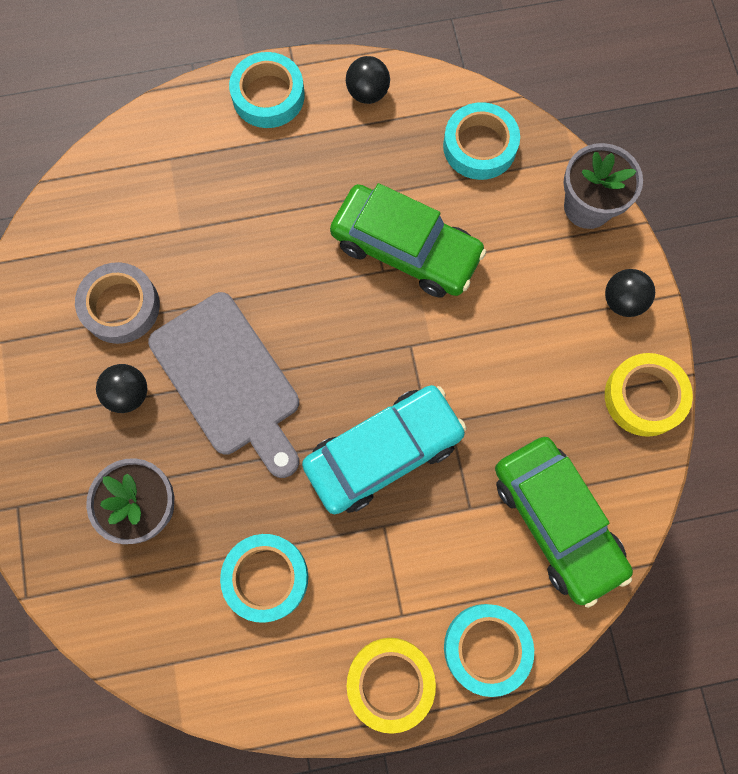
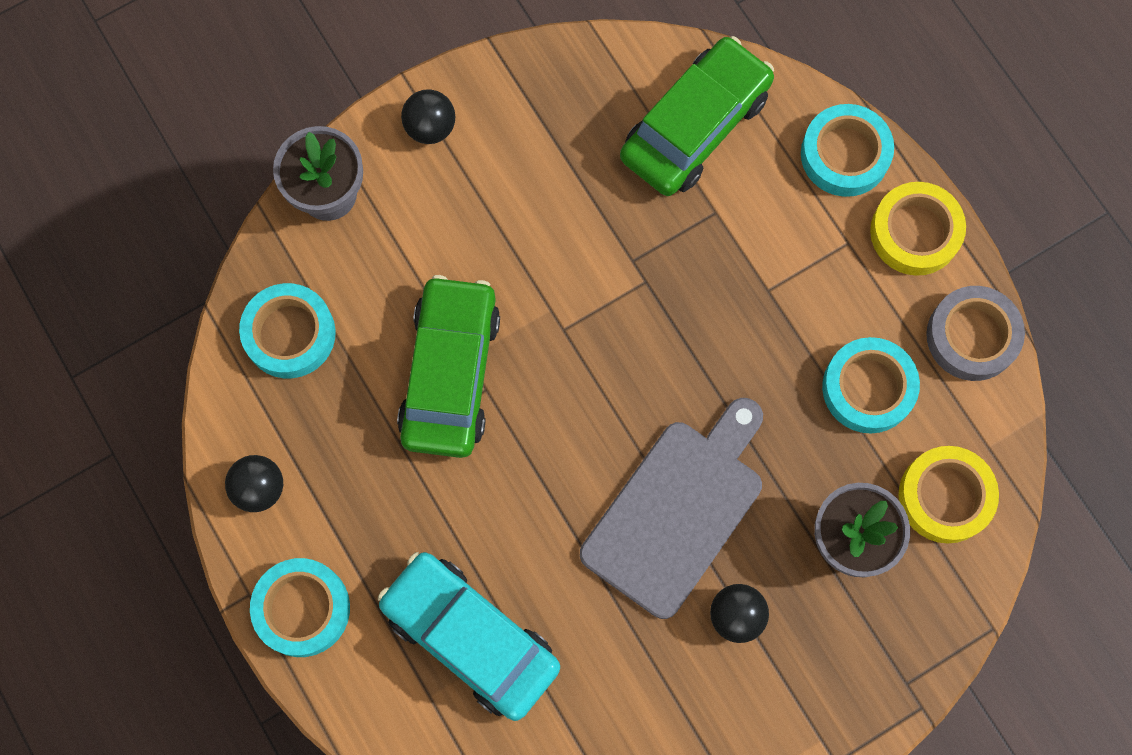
camera: 110 degrees left, 0 degrees up
grey tape [75,262,160,344] -> grey tape moved to [926,286,1025,381]
turquoise car [302,385,467,514] -> turquoise car moved to [378,552,560,721]
yellow tape [605,353,693,437] -> yellow tape moved to [898,446,999,544]

